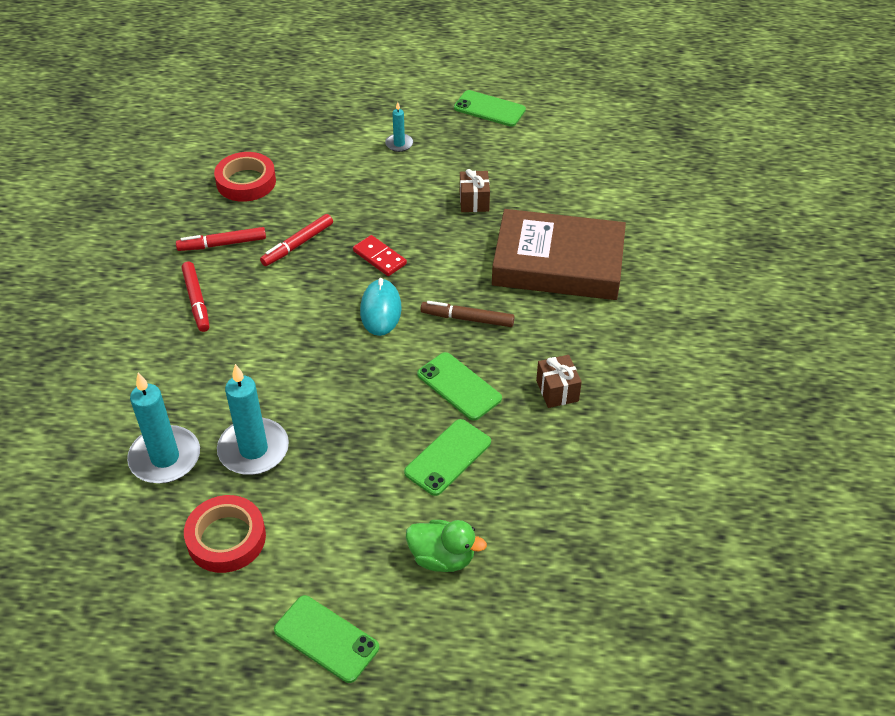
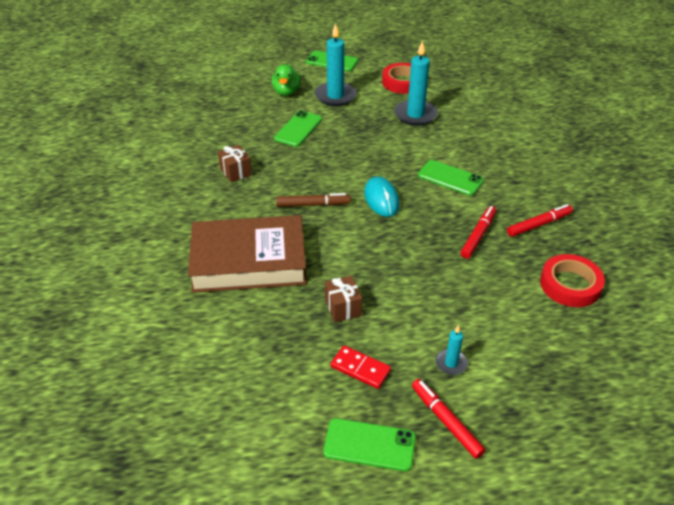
camera: 165 degrees right, 5 degrees down
turquoise candle [127,373,200,484] -> turquoise candle moved to [315,23,357,106]
red marker [181,262,209,332] -> red marker moved to [412,379,485,459]
red domino [353,235,407,276] -> red domino moved to [331,345,391,389]
green duck [406,520,487,572] -> green duck turned 90 degrees counterclockwise [272,64,301,96]
green phone [417,352,502,421] -> green phone moved to [418,160,484,196]

